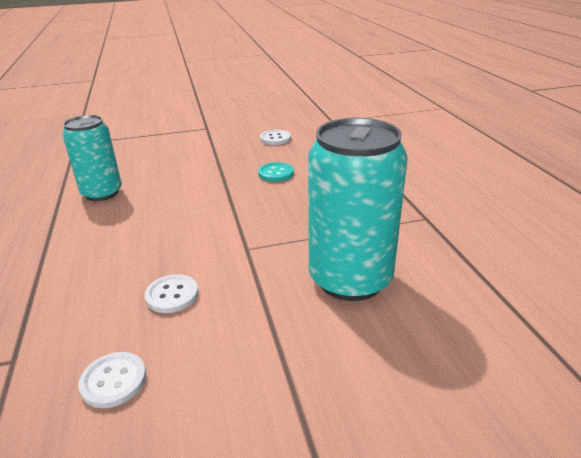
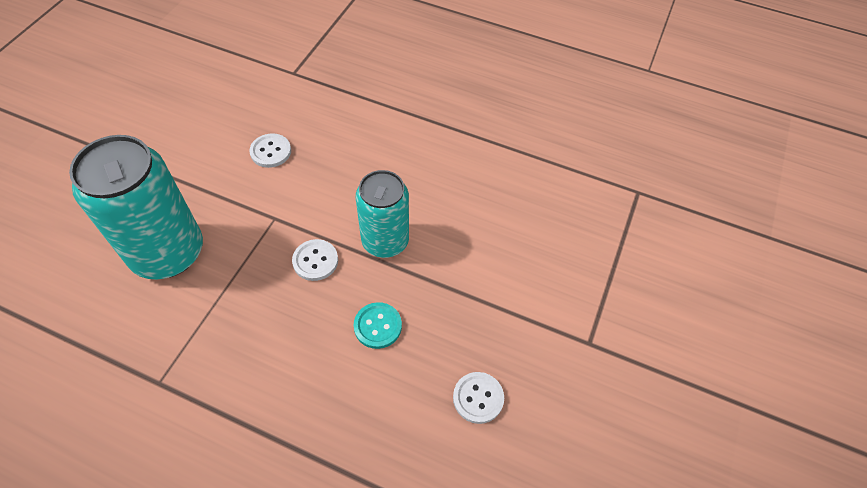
camera: 125 degrees right, 25 degrees up
turquoise can [62,115,122,201] -> turquoise can moved to [356,170,409,258]
white button [78,352,146,408] -> white button moved to [292,239,338,281]

